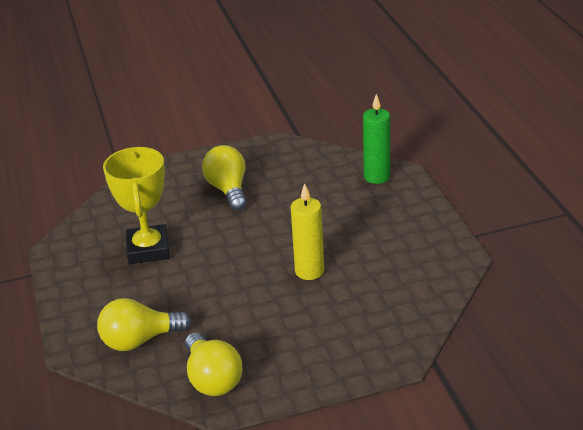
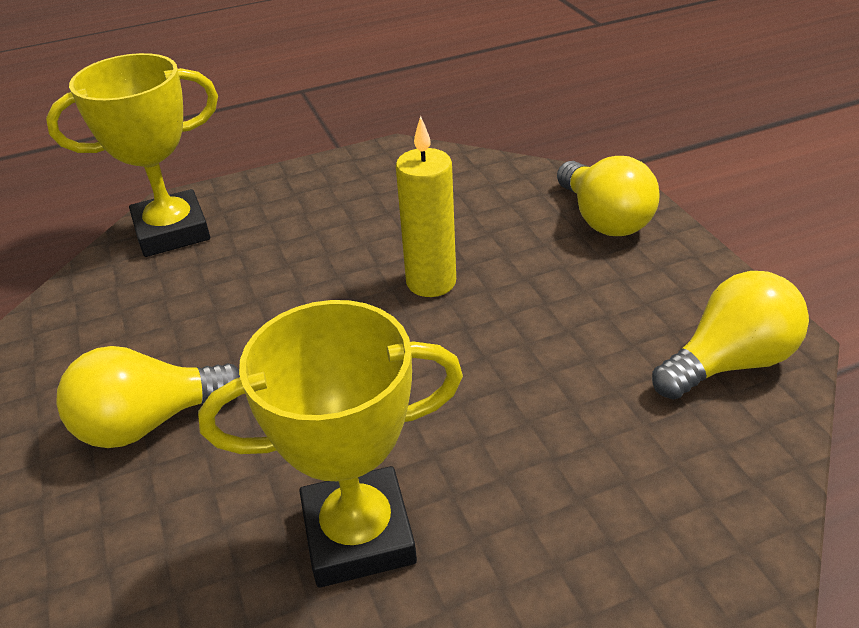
camera: 95 degrees left, 5 degrees up
yellow light bulb [97,298,191,351] -> yellow light bulb moved to [557,156,660,236]
green candle [363,94,390,184] -> yellow trophy [46,53,218,257]

